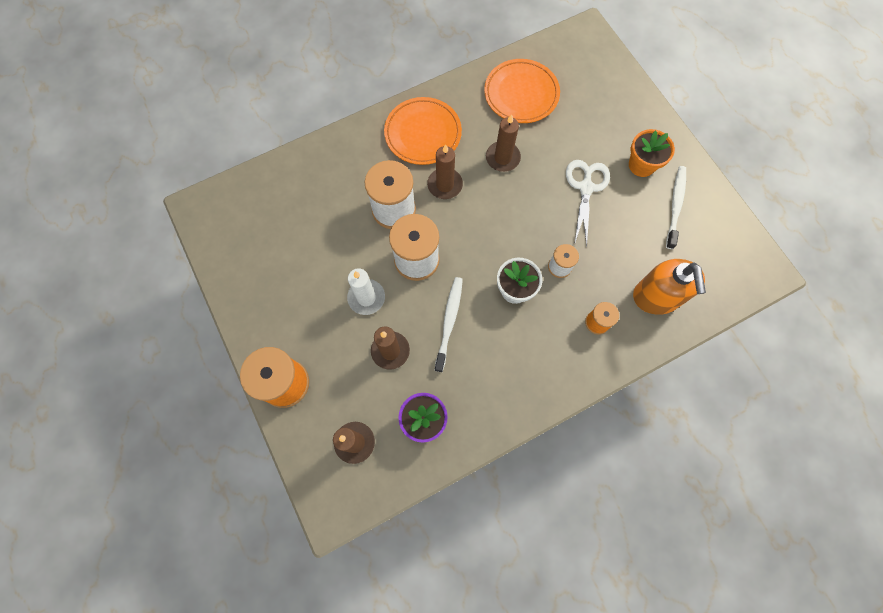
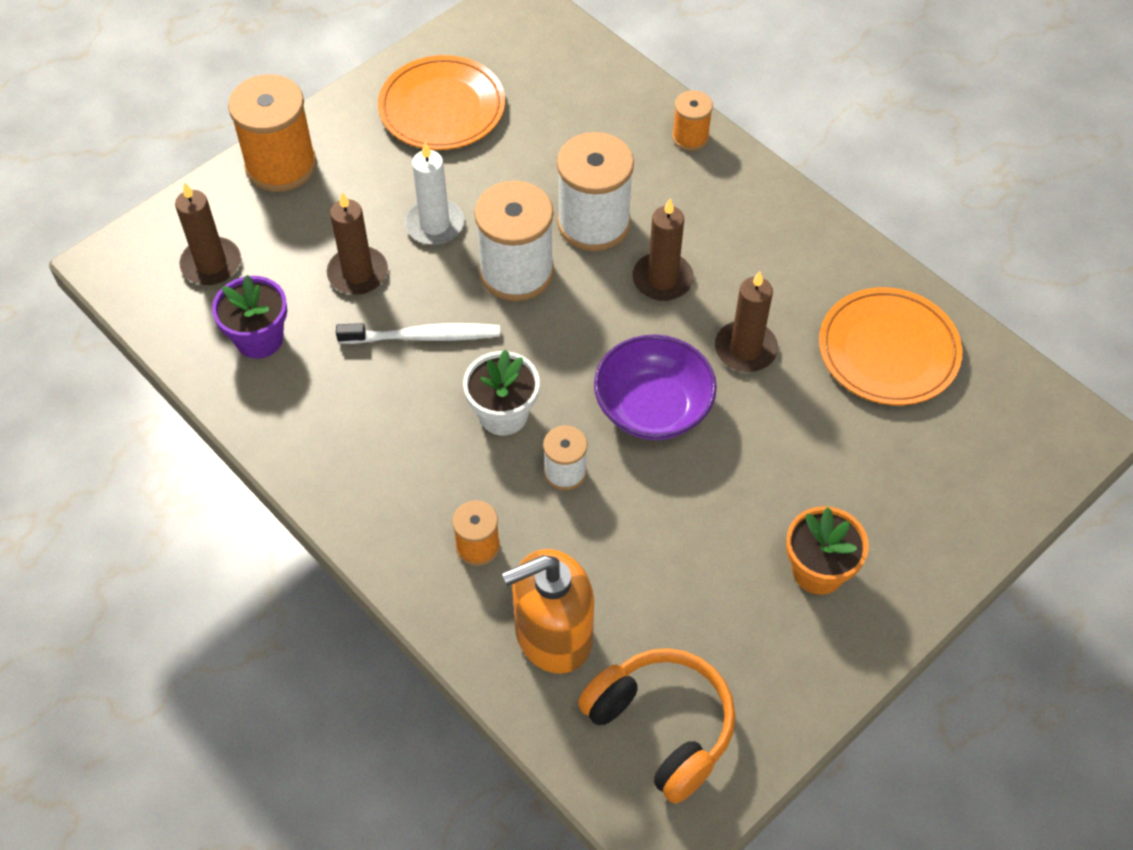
camera: 75 degrees right, 15 degrees down
orange plate [384,97,462,165] -> orange plate moved to [378,55,505,150]
white scissors [566,160,610,247] -> none
white toothbrush [666,166,686,249] -> none
none -> orange headphones [578,648,735,804]
none -> purple bowl [594,334,717,440]
none -> orange spool [672,90,713,151]

